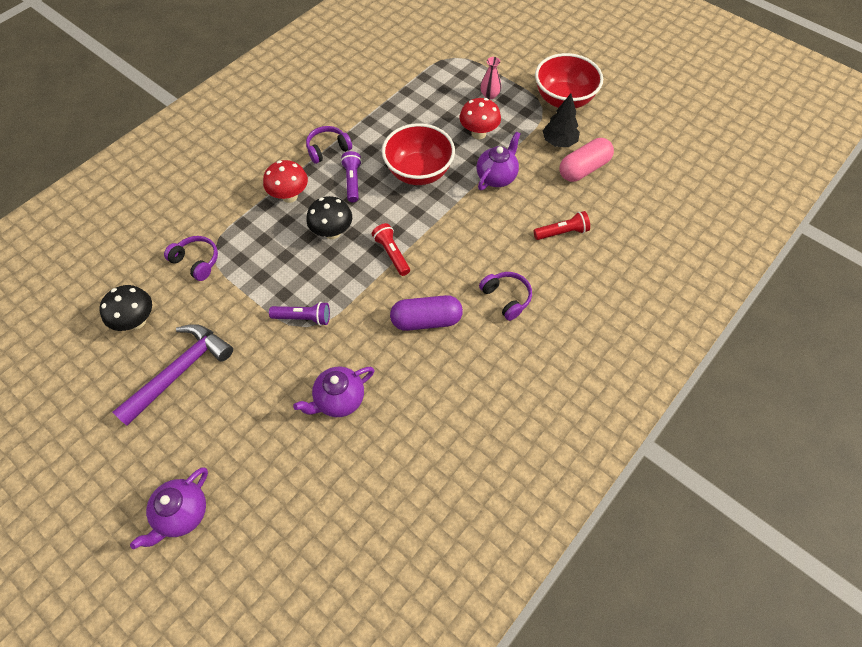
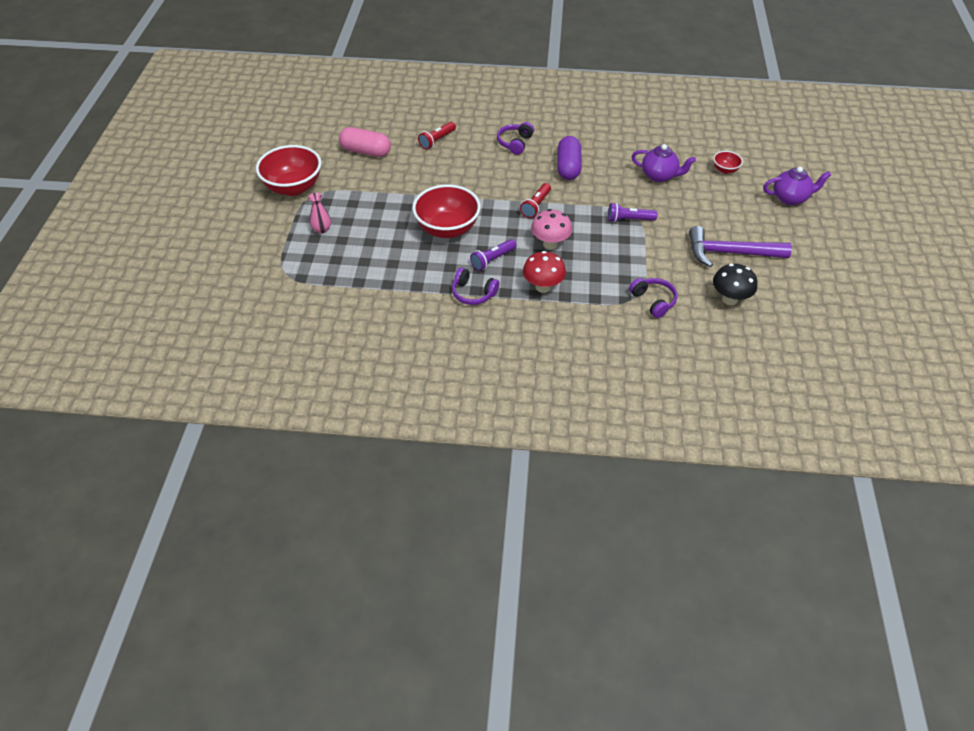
camera: 125 degrees left, 10 degrees down
purple headphones [164,236,218,281] -> purple headphones turned 150 degrees clockwise [629,278,678,318]
purple flashlight [269,302,330,326] -> purple flashlight turned 60 degrees counterclockwise [608,203,657,223]
black mushroom [306,196,352,239] -> pink mushroom [531,209,572,250]
purple capsule [390,295,463,331] -> purple capsule turned 45 degrees clockwise [557,136,582,180]
red mushroom [460,98,501,139] -> none
purple teapot [477,132,520,190] -> none
red flashlight [534,211,590,240] -> red flashlight turned 90 degrees counterclockwise [418,122,456,150]
black tree [543,94,580,147] -> none
none -> red bowl [713,151,743,174]

